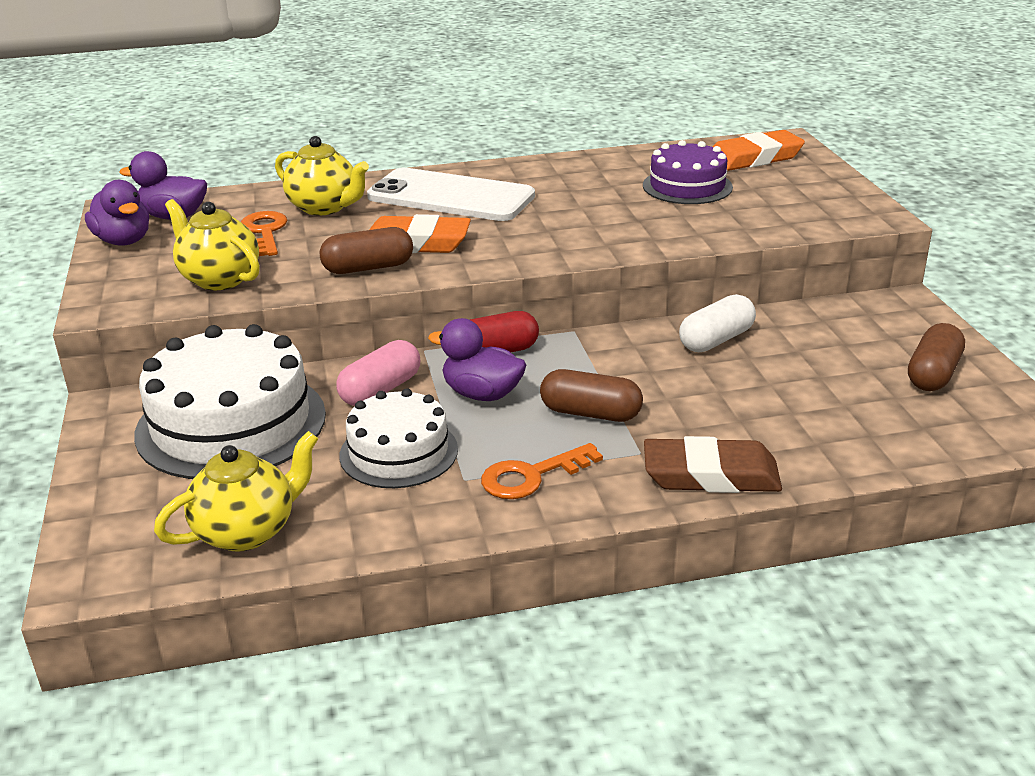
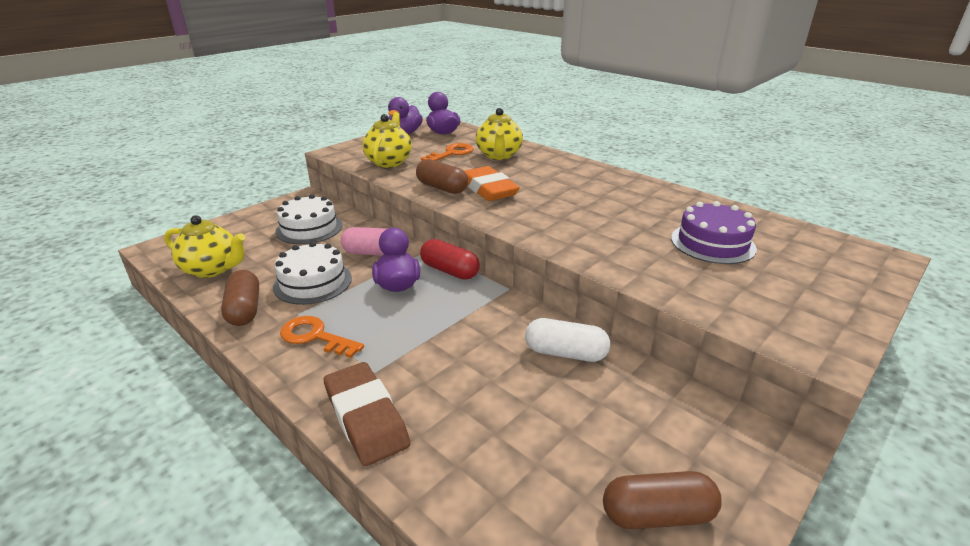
camera: 55 degrees right, 0 degrees up
white cake [134,324,326,479] -> white cake [275,194,342,244], size x0.61
white phone [367,168,535,221] -> none
brown capsule [540,369,643,422] -> brown capsule moved to [221,270,259,326]
orange eraser [713,130,805,171] -> none

